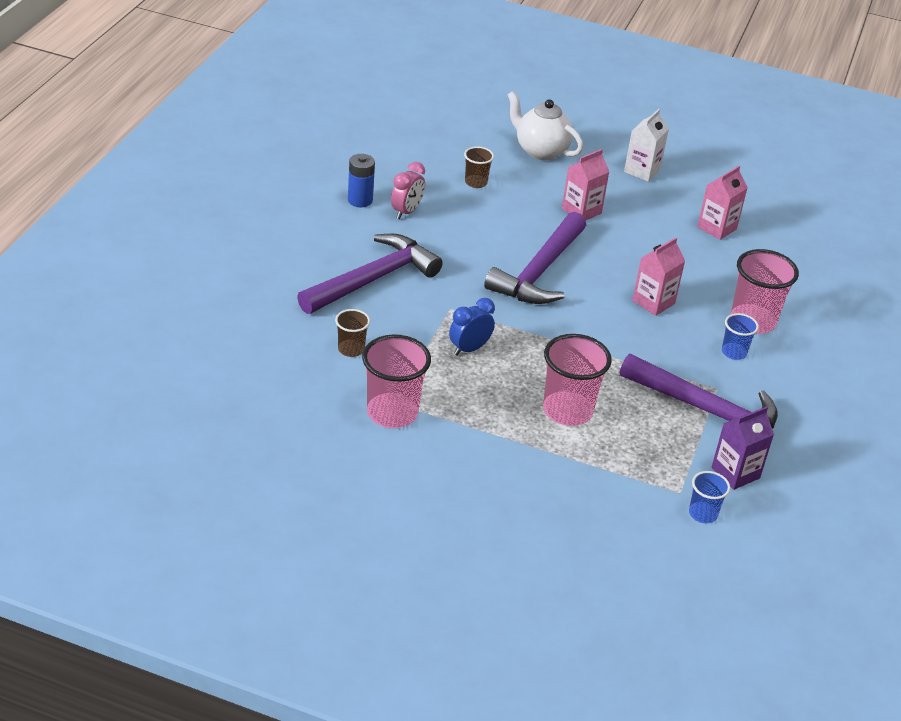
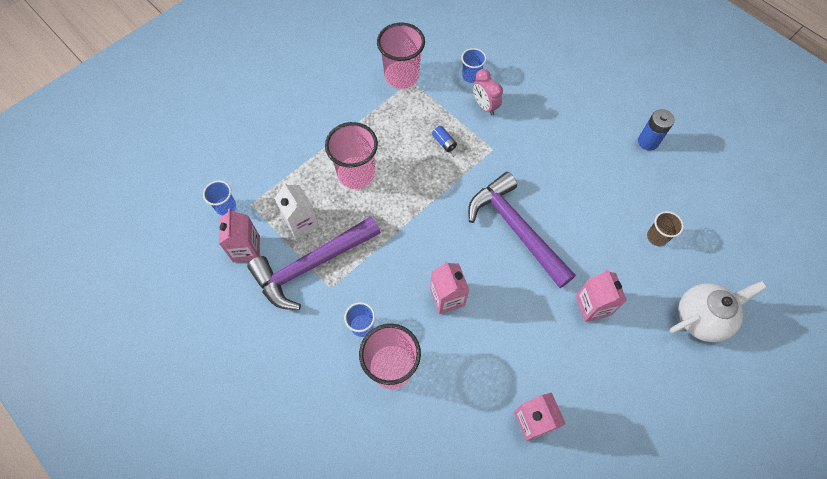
camera: 120 degrees right, 25 degrees up
purple hammer [297,234,443,314] -> none
brown cup [335,309,370,357] -> blue cup [461,48,487,83]
pink clock [391,162,425,219] -> pink clock moved to [473,69,503,116]
blue clock [449,298,495,355] -> blue battery [432,126,457,152]
white carton [624,109,669,182] -> white carton moved to [275,183,319,239]
purple carton [711,406,774,490] -> pink carton [219,209,260,262]

